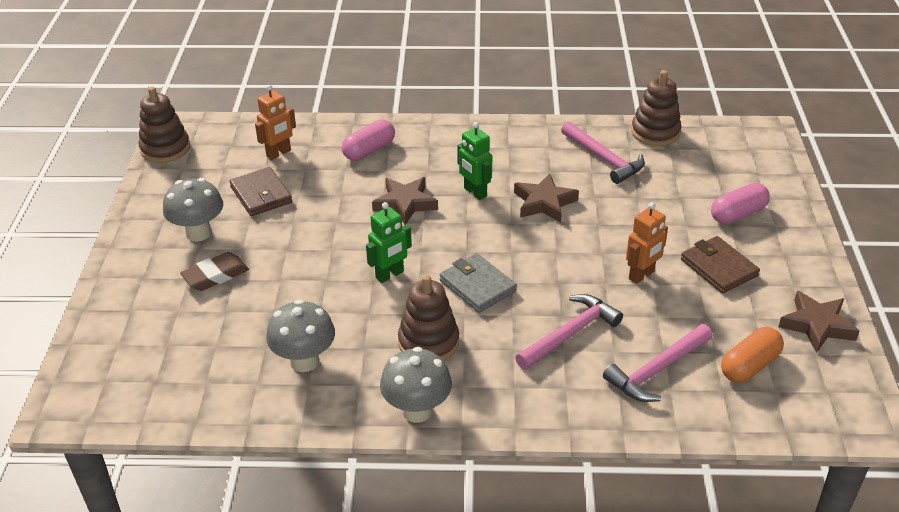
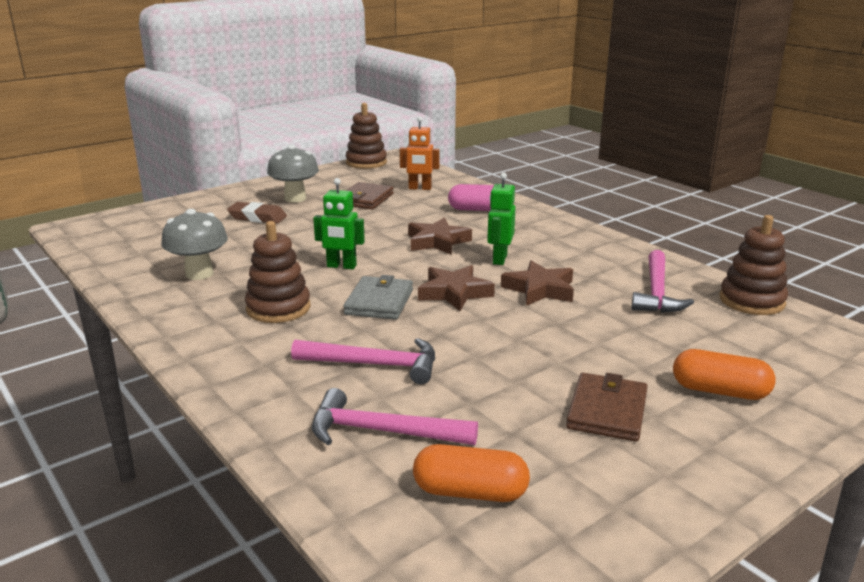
camera: 50 degrees right, 15 degrees down
grey mushroom [380,347,452,423] -> none
orange robot [626,202,668,284] -> none
pink capsule [711,183,770,224] -> orange capsule [673,349,776,400]
brown star [778,291,859,353] -> brown star moved to [418,265,495,311]

